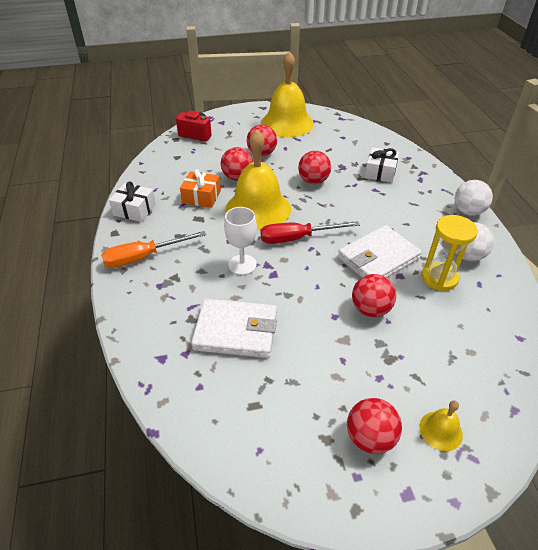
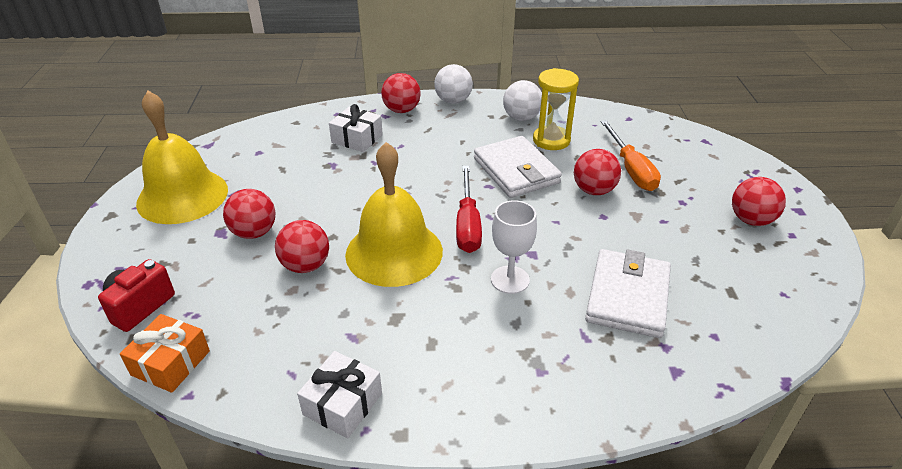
camera: 80 degrees left, 5 degrees down
orange screwdriver [101,231,206,268] -> orange screwdriver moved to [601,120,661,191]
orange gift [180,169,221,208] -> orange gift moved to [120,314,210,393]
red ball [298,151,331,184] -> red ball moved to [381,73,421,113]
yellow bell [419,400,463,451] -> none

